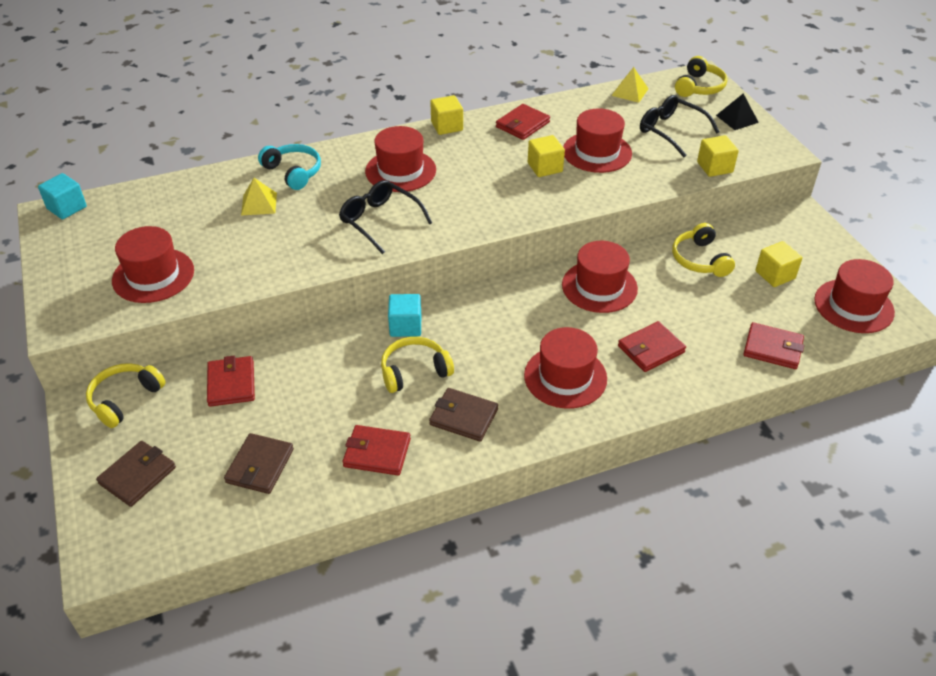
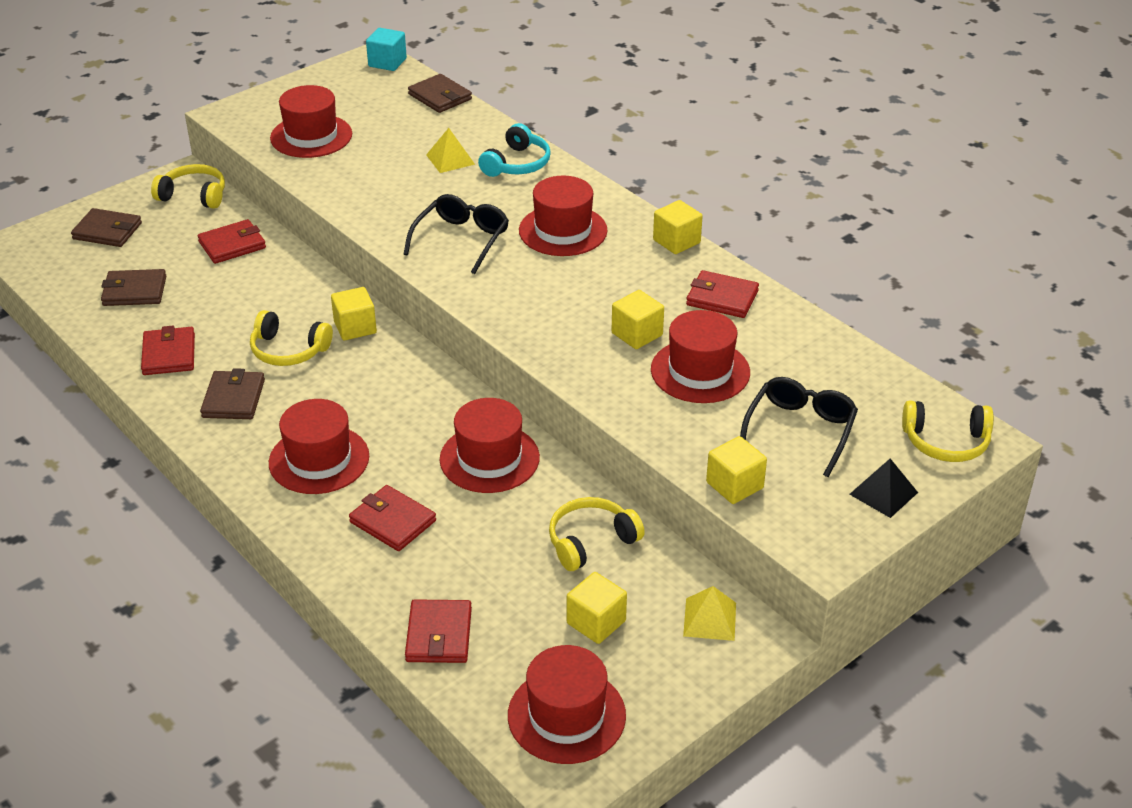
camera: 70 degrees right, 5 degrees down
yellow headphones [381,337,454,393] -> yellow headphones turned 150 degrees clockwise [250,310,333,366]
turquoise cube [388,294,421,337] -> yellow cube [331,287,377,340]
yellow pyramid [611,67,648,103] -> yellow pyramid moved to [683,586,736,641]
none -> brown wallet [408,74,472,113]

